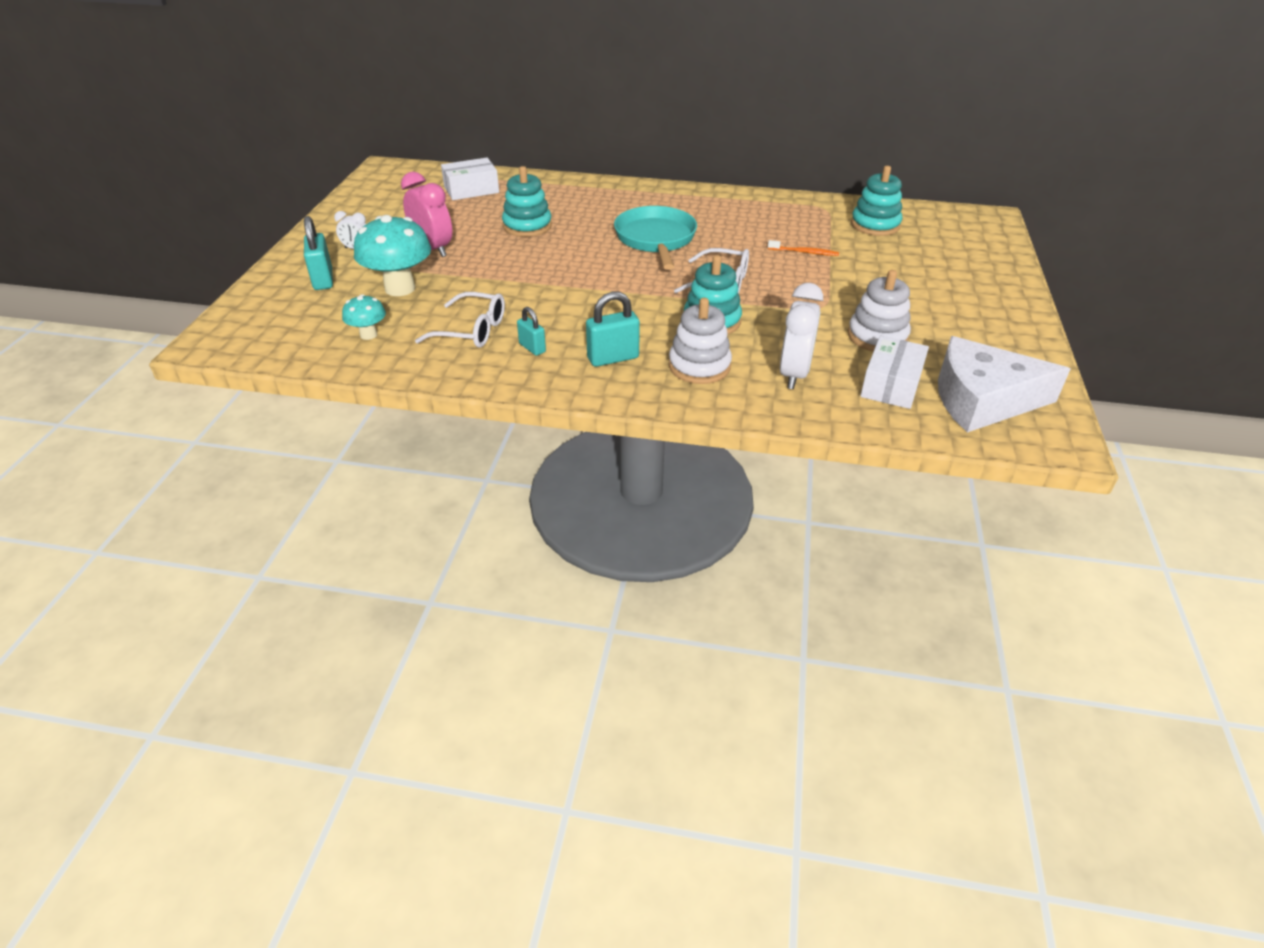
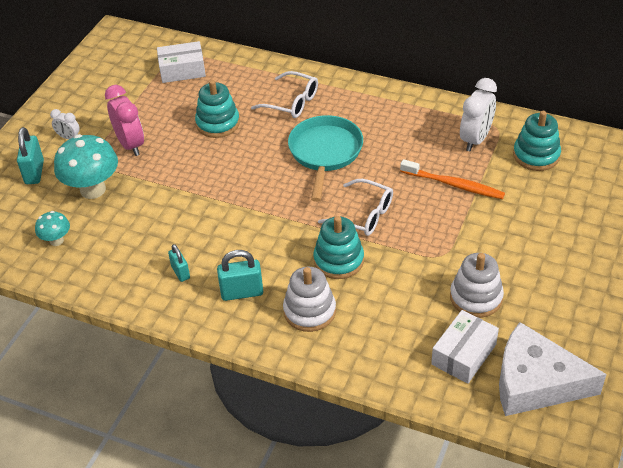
camera: 15 degrees right, 5 degrees up
white glasses [415,292,505,348] -> white glasses moved to [251,71,318,118]
orange toothbrush [768,240,839,256] -> orange toothbrush [400,159,505,199], size x1.66
white clock [780,283,823,389] -> white clock moved to [460,78,497,151]

